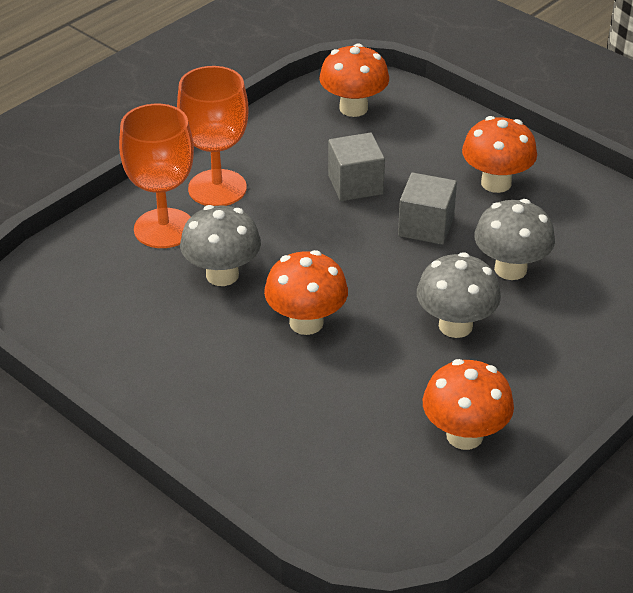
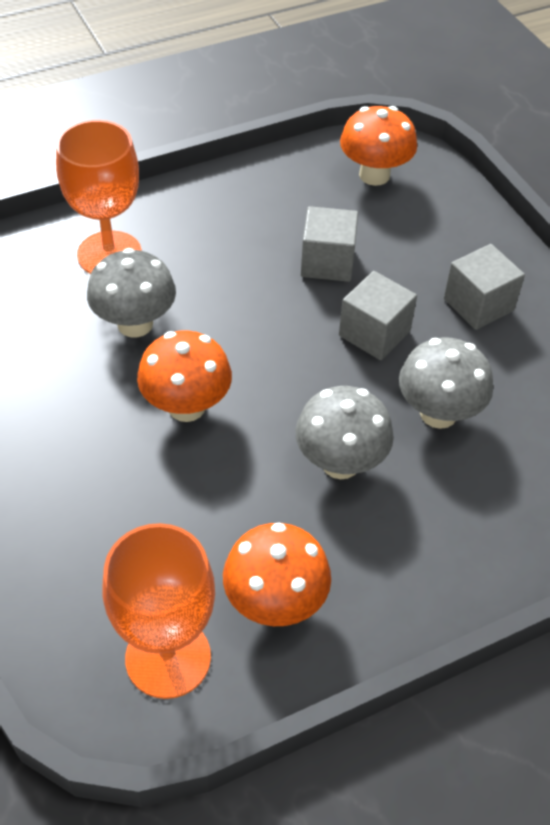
camera: 20 degrees right, 10 degrees up
orange goblet [177,66,248,206] -> orange goblet moved to [103,523,215,699]
orange mushroom [462,116,537,193] -> grey cube [444,244,525,330]

